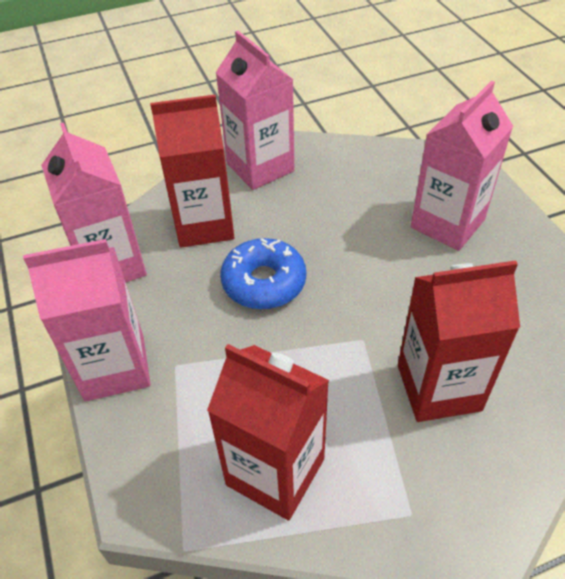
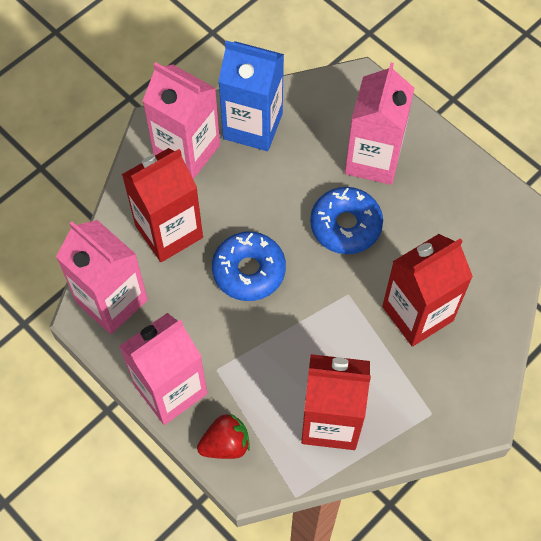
camera: 25 degrees left, 15 degrees up
none -> red strawberry [197,413,250,459]
none -> blue carton [218,41,284,151]
none -> blue donut [310,187,383,254]

